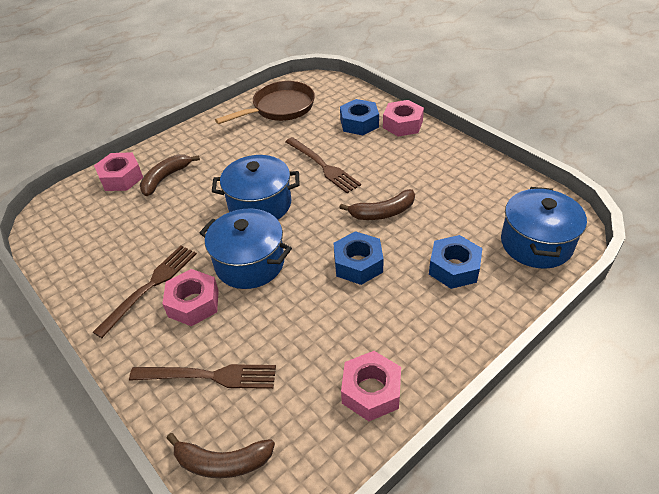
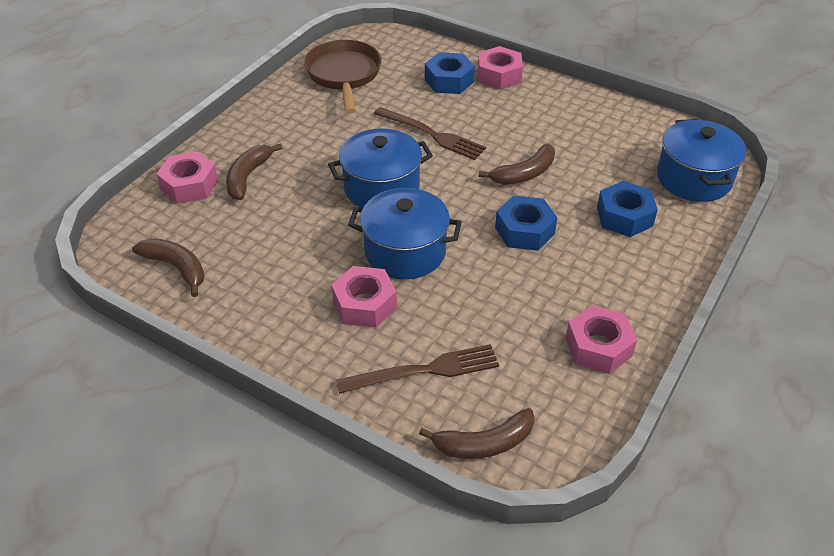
camera: 20 degrees left, 0 degrees up
brown fork [93,245,197,338] -> none
brown pan [215,81,315,124] -> brown pan turned 45 degrees counterclockwise [304,40,382,114]
none -> brown banana [132,238,205,297]

